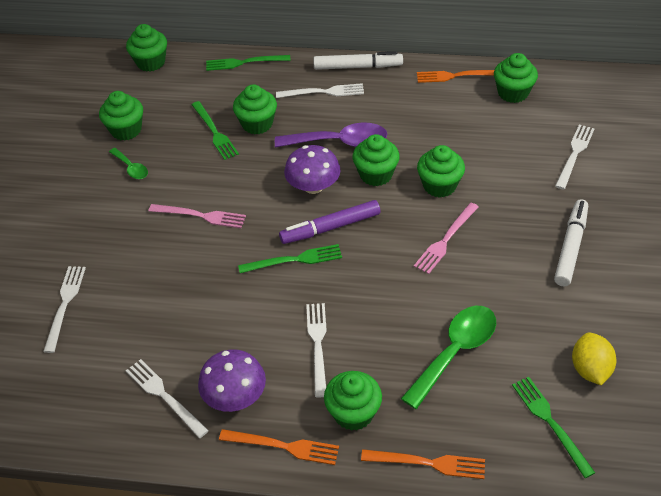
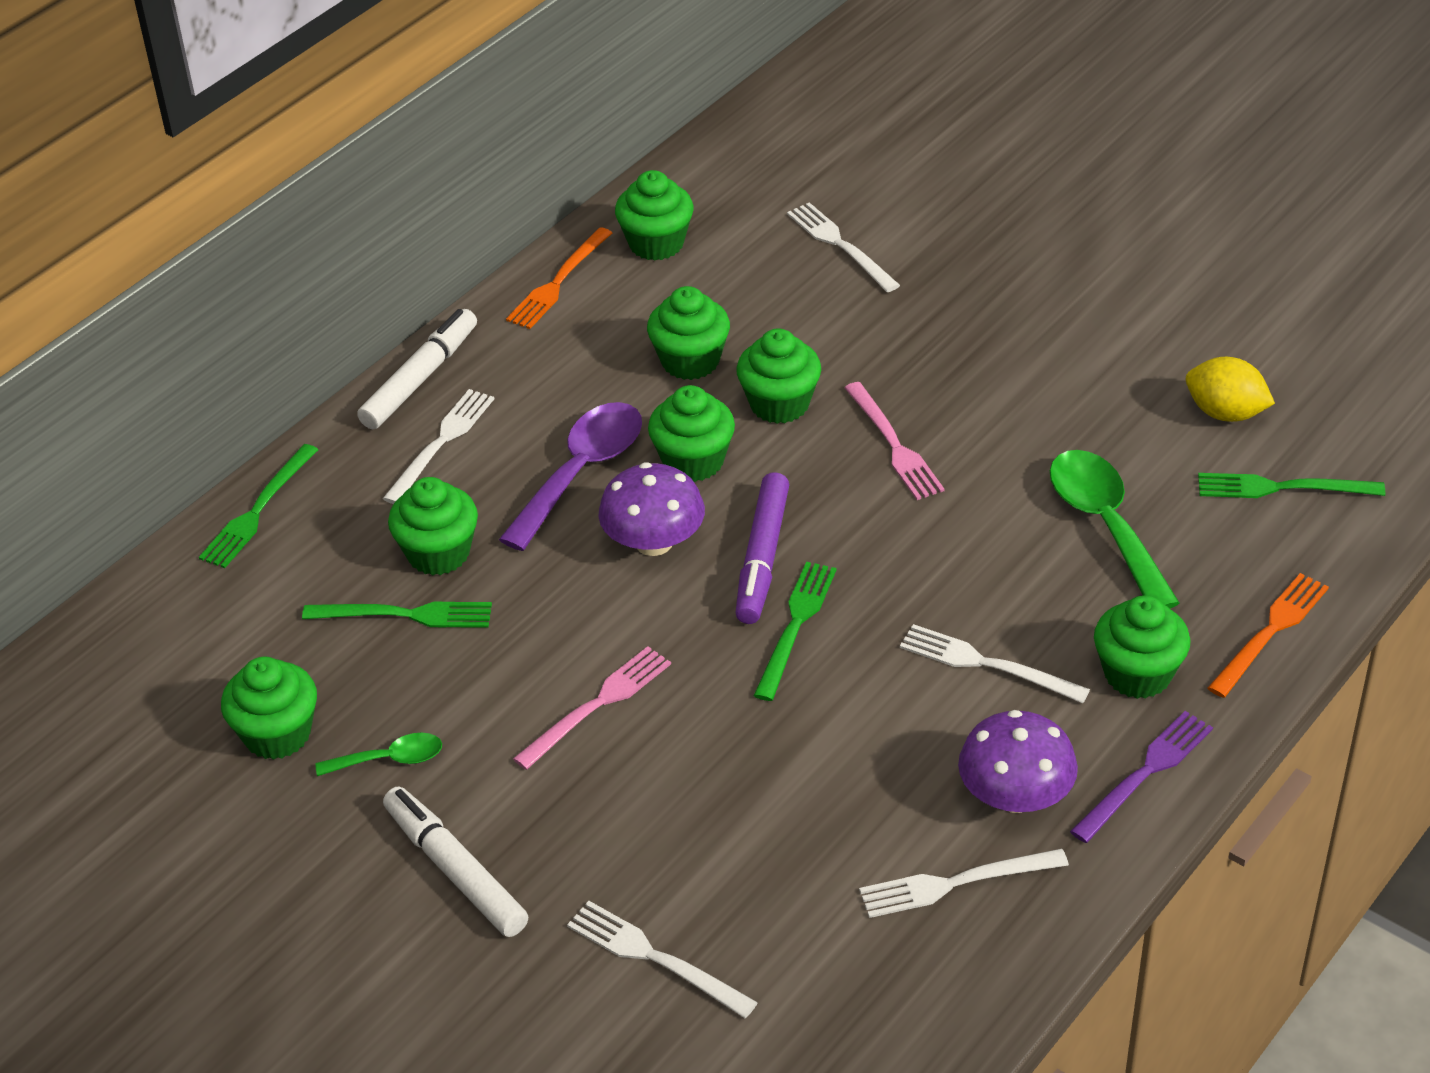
camera: 60 degrees left, 5 degrees down
green cupcake [126,24,167,72] -> green cupcake moved to [647,286,730,380]
orange fork [219,429,339,465] -> purple fork [1070,711,1213,843]
white marker [554,199,588,286] -> white marker moved to [383,787,528,937]

